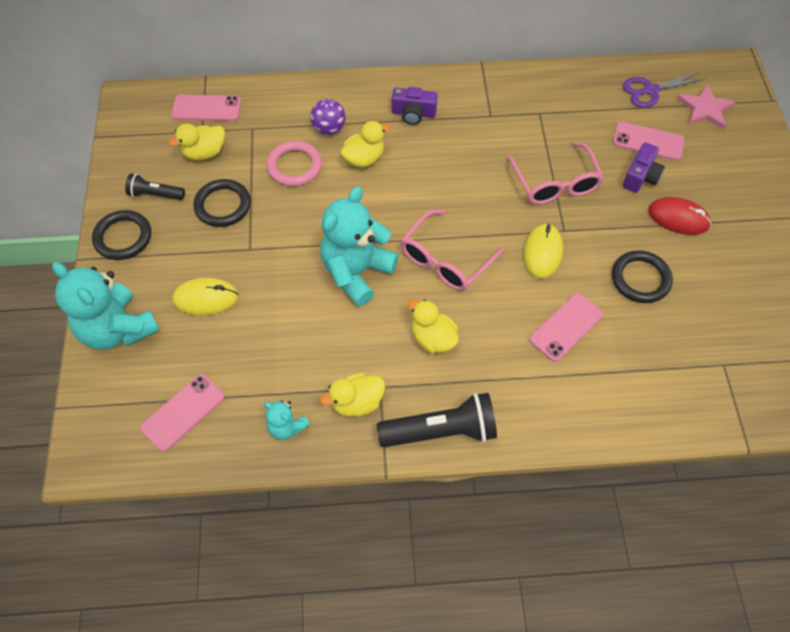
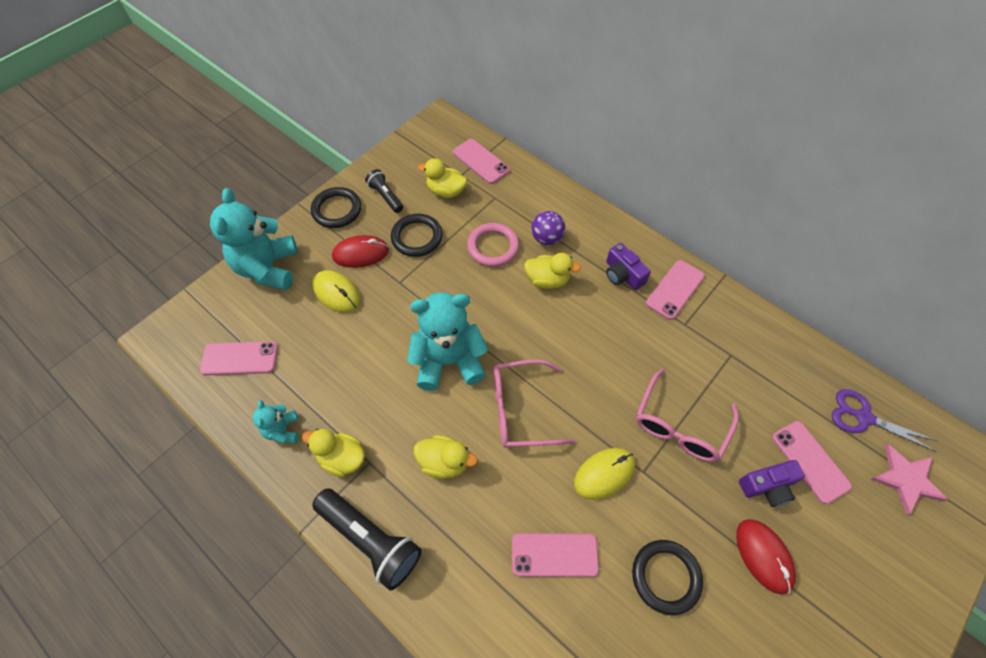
camera: 45 degrees right, 0 degrees up
yellow duck [408,299,459,353] -> yellow duck turned 105 degrees clockwise [414,435,478,479]
none -> red mouse [332,235,389,268]
none -> pink phone [646,260,705,320]

